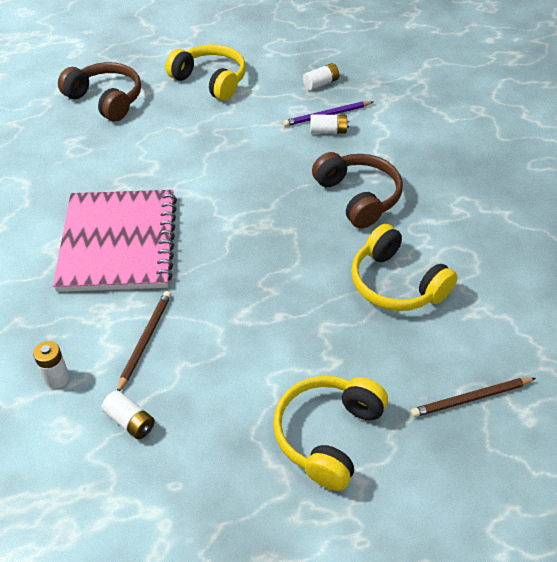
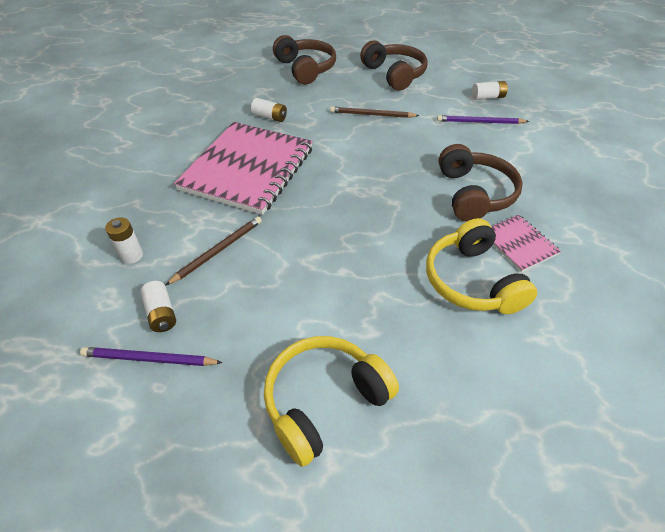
camera: 25 degrees right, 0 degrees up
yellow headphones [165,44,246,101] -> brown headphones [360,40,427,91]
white battery [310,115,350,134] -> white battery moved to [251,98,287,122]
brown pencil [411,378,536,417] -> brown pencil moved to [330,106,419,118]
none -> purple pencil [80,347,223,366]
none -> pink notebook [491,215,561,272]

